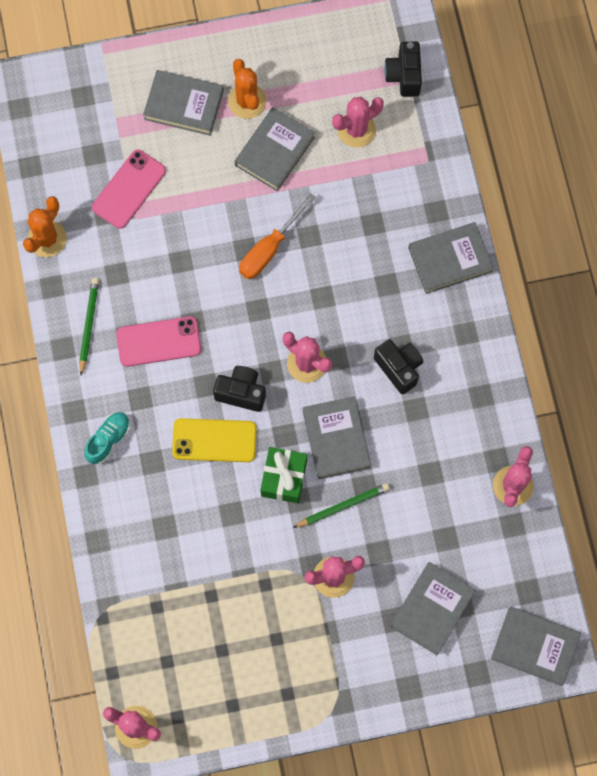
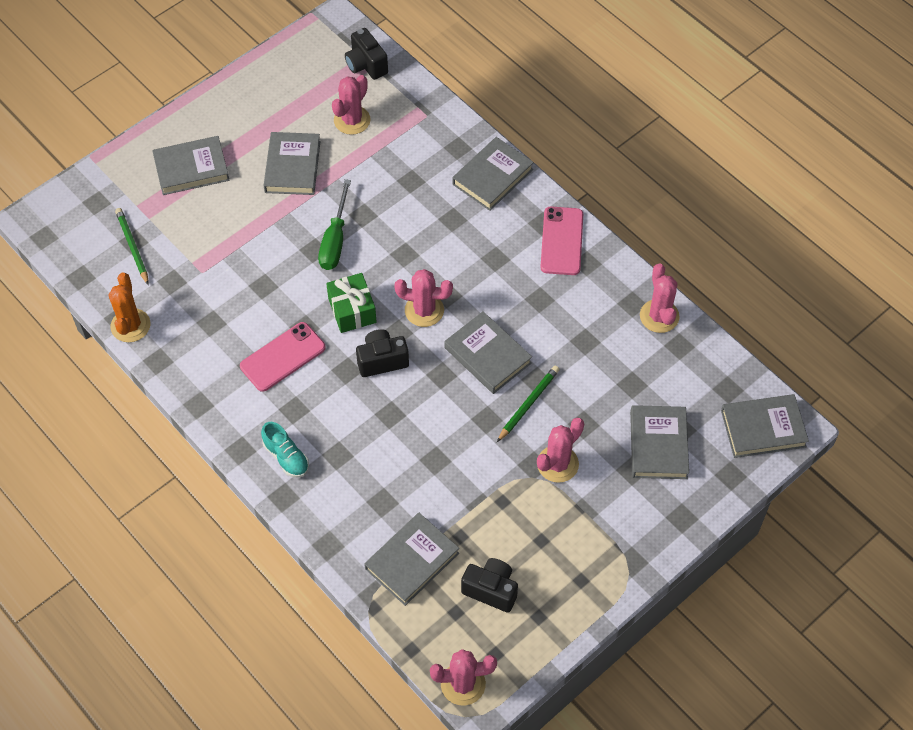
camera: 30 degrees left, 15 degrees down
green pencil [79,278,99,375] -> green pencil moved to [115,208,149,285]
turquoise shoe [84,412,130,464] -> turquoise shoe turned 135 degrees clockwise [261,422,309,478]
pink phone [92,150,166,229] -> pink phone moved to [540,206,583,275]
yellow phone [172,418,257,462] -> none
orange cactus [228,59,266,119] -> none
orange screwdriver [239,193,316,279] -> green screwdriver [318,179,351,270]
green gift [260,447,307,503] -> green gift moved to [326,273,377,333]
black camera [374,339,423,394] -> black camera moved to [461,558,518,613]
none -> grey book [364,513,459,606]

